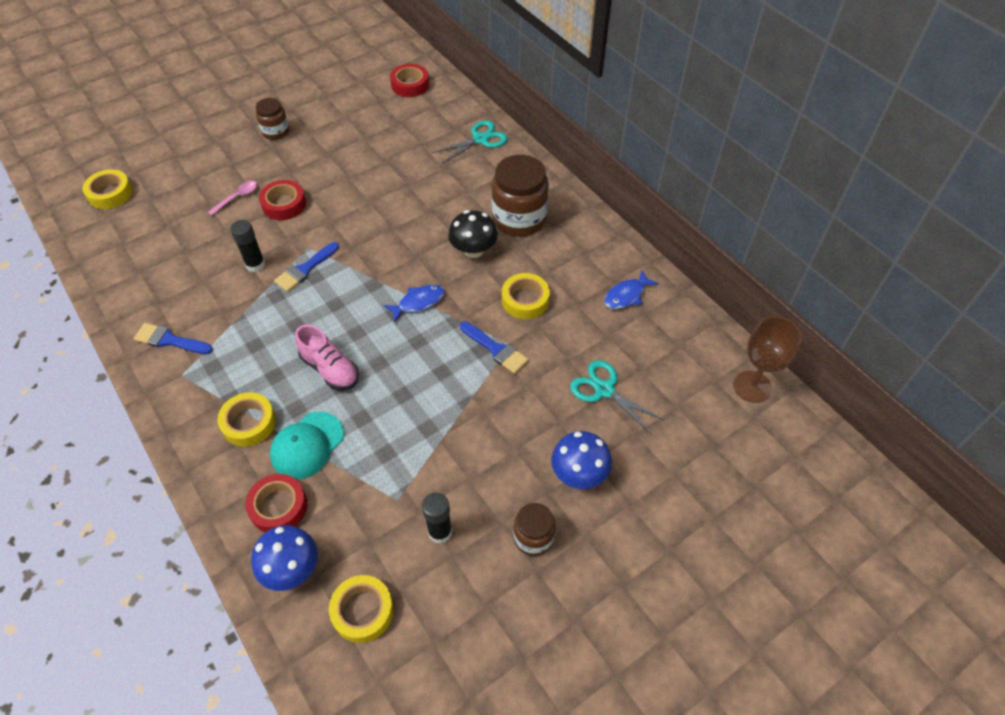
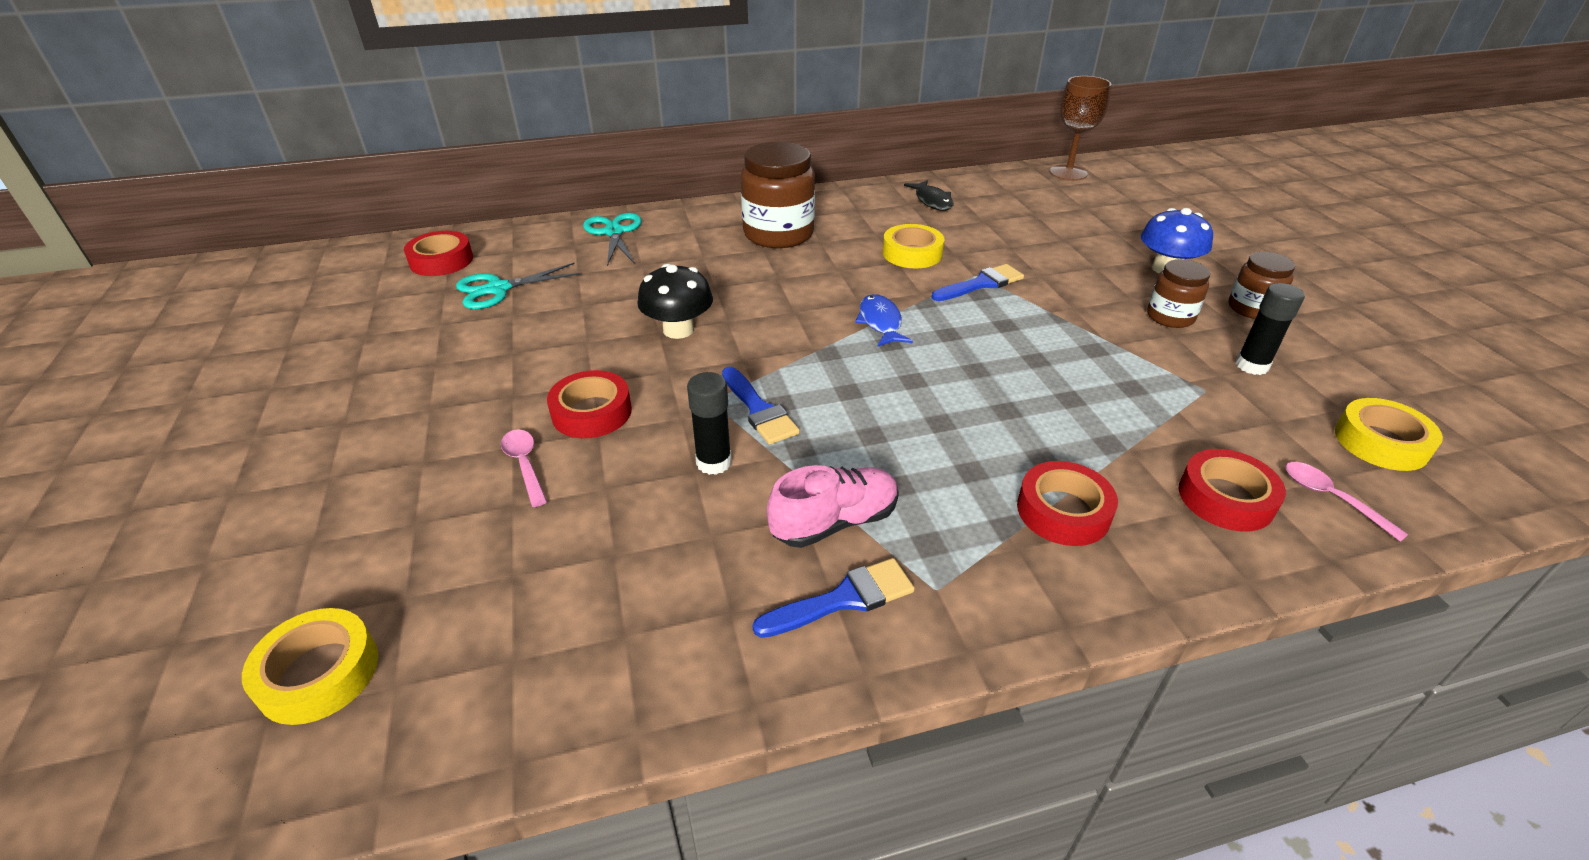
camera: 70 degrees left, 15 degrees down
blue brush [134,323,213,354] -> blue brush turned 150 degrees counterclockwise [752,558,915,638]
yellow tape [218,392,276,447] -> red tape [1017,461,1118,546]
blue mushroom [251,525,318,591] -> pink spoon [1286,462,1409,542]
brown jar [256,98,289,140] -> brown jar moved to [1147,259,1210,328]
turquoise cap [270,412,344,479] -> none
pink shoe [295,324,359,390] -> pink shoe moved to [767,465,899,548]
black mushroom [448,210,498,258] -> black mushroom moved to [637,264,713,339]
turquoise scissors [570,360,665,435] -> turquoise scissors moved to [456,263,582,309]
blue fish [604,270,659,309] -> black fish [904,180,953,210]

